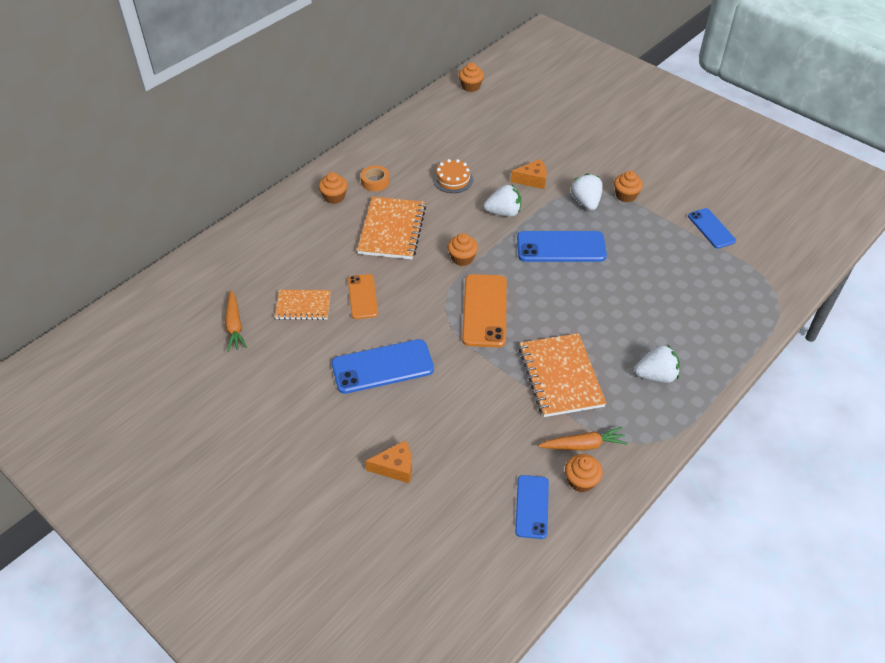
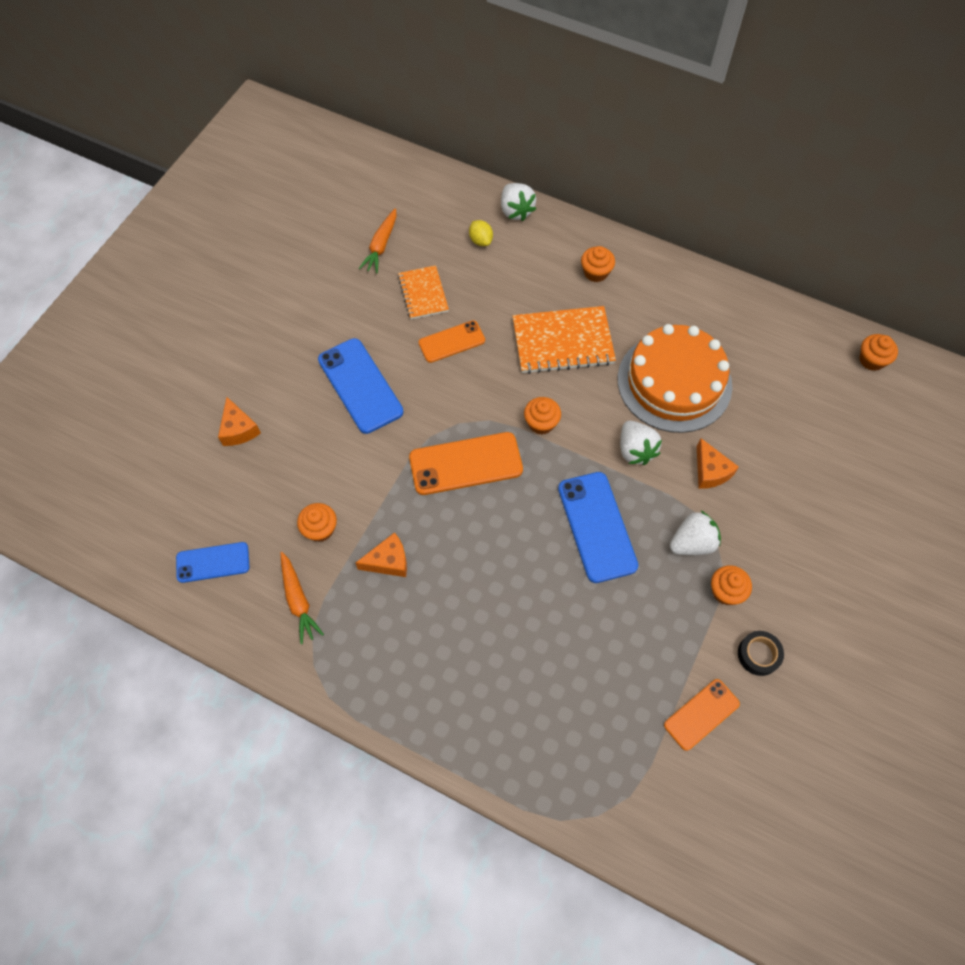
camera: 75 degrees right, 15 degrees up
orange carrot [225,290,247,352] -> orange carrot turned 45 degrees counterclockwise [359,208,397,274]
orange tape [361,165,390,191] -> none
orange cake [433,159,473,193] -> orange cake [618,324,732,433], size x2.19
orange notebook [519,333,606,417] -> orange cheese [356,532,407,577]
orange cupcake [565,454,603,493] -> orange cupcake moved to [297,503,337,542]
white strawberry [635,344,680,383] -> white strawberry moved to [501,183,536,221]
blue phone [688,208,736,249] -> orange phone [664,679,740,751]
none -> yellow lemon [469,220,493,246]
none -> black tape [738,631,784,676]

